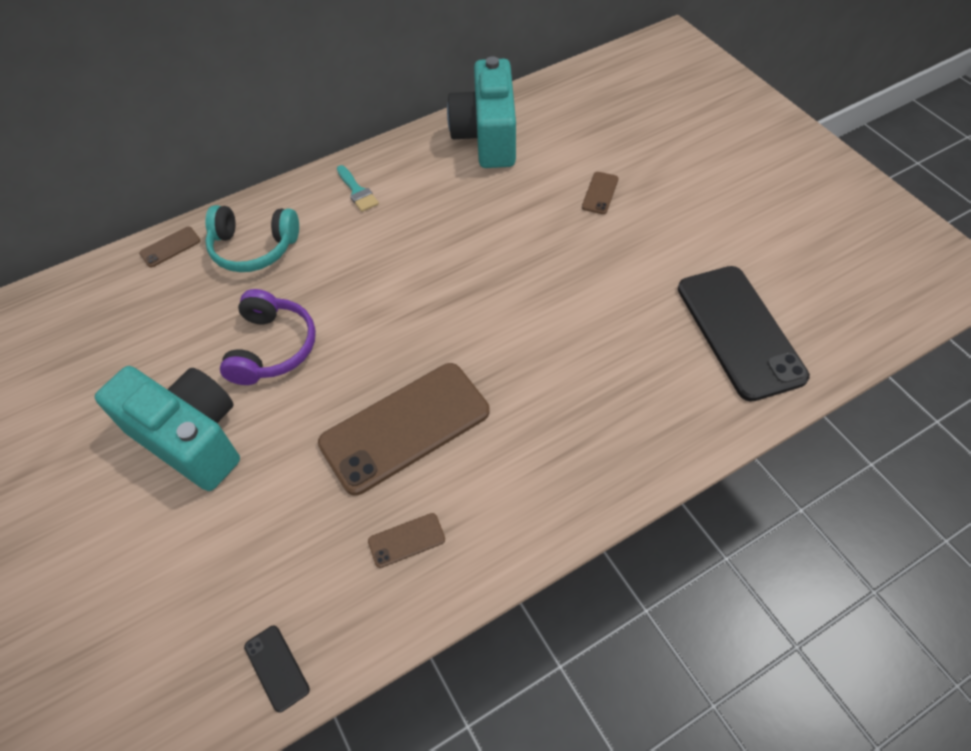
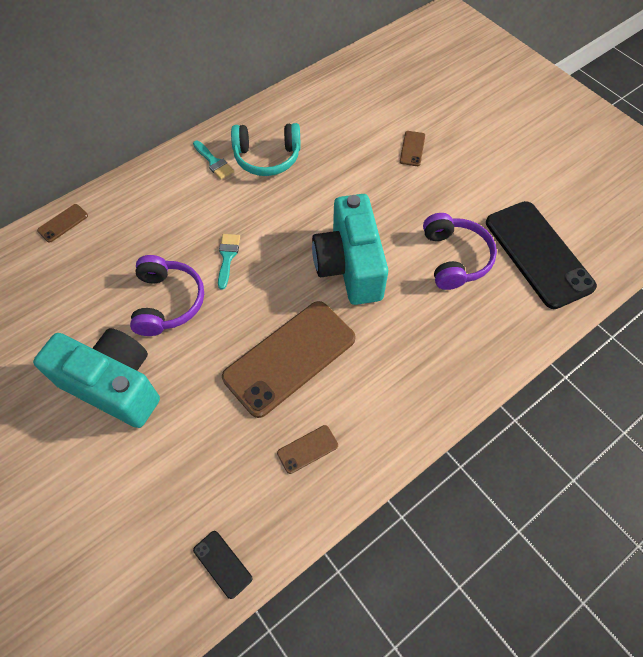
camera: 10 degrees left, 5 degrees up
turquoise headphones [205,205,299,272] -> turquoise headphones moved to [231,123,301,176]
turquoise camera [447,56,516,168] -> turquoise camera moved to [312,194,388,305]
none -> turquoise brush [218,234,240,290]
none -> purple headphones [423,213,497,290]

